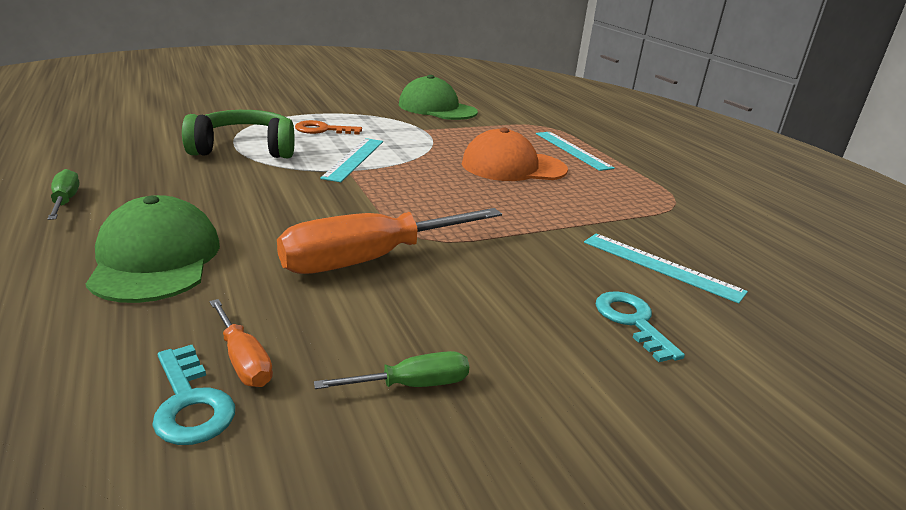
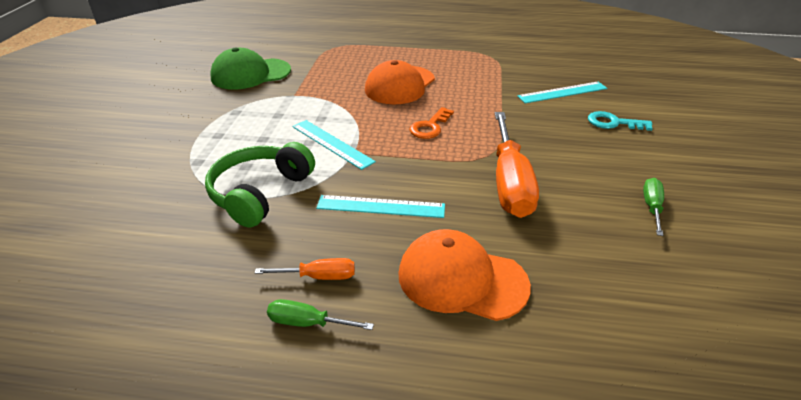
camera: 55 degrees left, 10 degrees up
green cap [86,195,220,303] -> orange cap [398,229,531,321]
turquoise key [152,345,235,445] -> none
orange screwdriver [210,299,273,387] -> orange screwdriver moved to [255,258,355,280]
orange key [295,120,362,135] -> orange key moved to [409,107,454,139]
turquoise ruler [536,132,615,171] -> turquoise ruler moved to [316,195,445,218]

